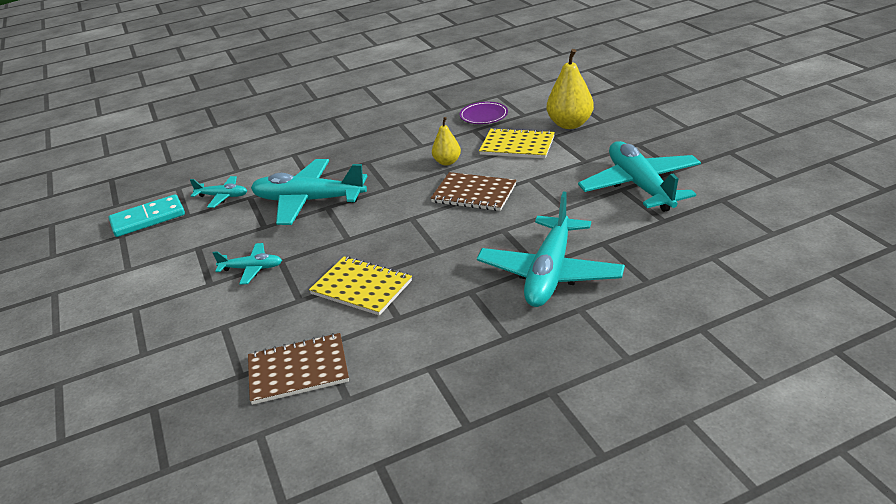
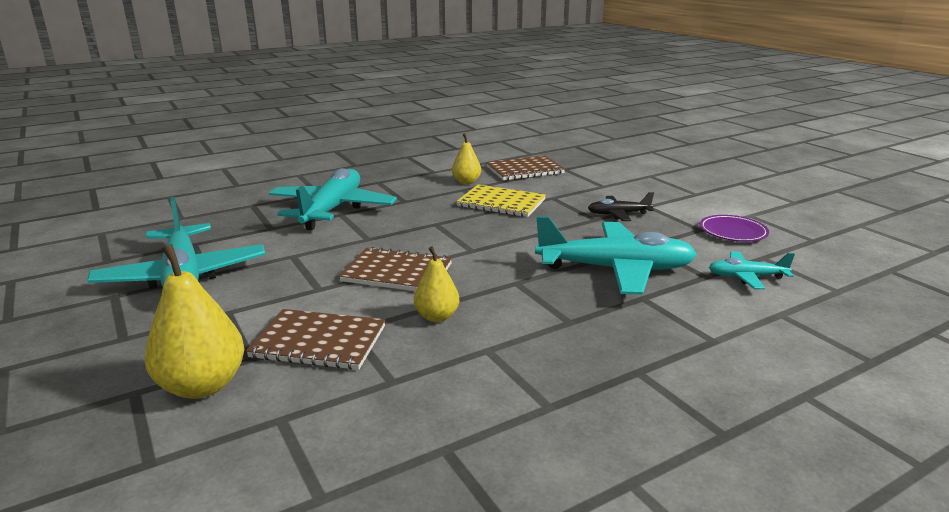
camera: 170 degrees right, 10 degrees down
turquoise domino [109,194,185,237] -> none
turquoise plane [213,243,282,285] -> black plane [588,192,654,221]
purple plate [459,102,508,124] -> purple plate moved to [700,215,769,242]
yellow notebook [479,128,555,159] -> brown notebook [246,309,385,370]
none -> yellow pear [452,133,481,184]

